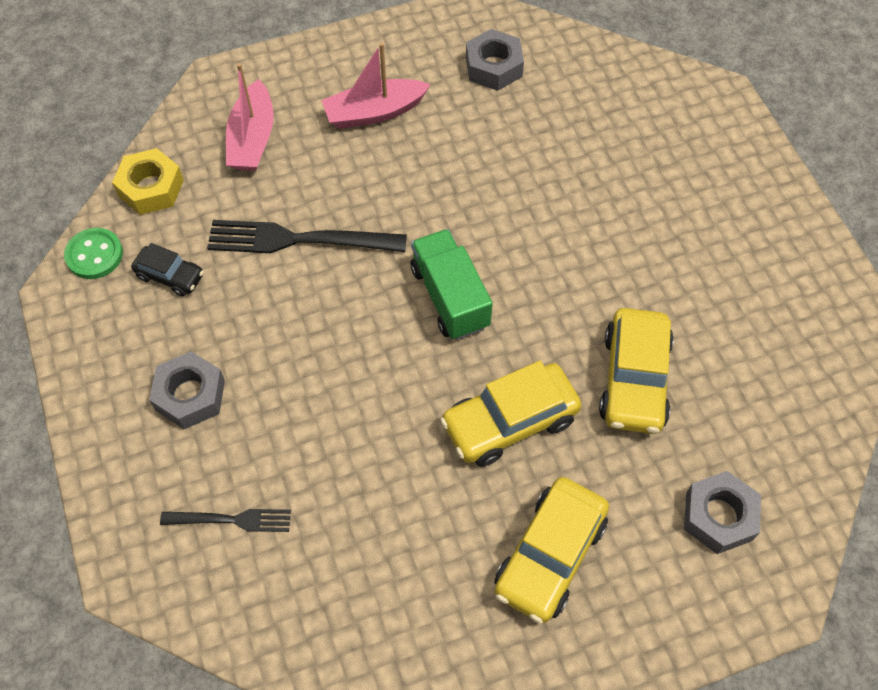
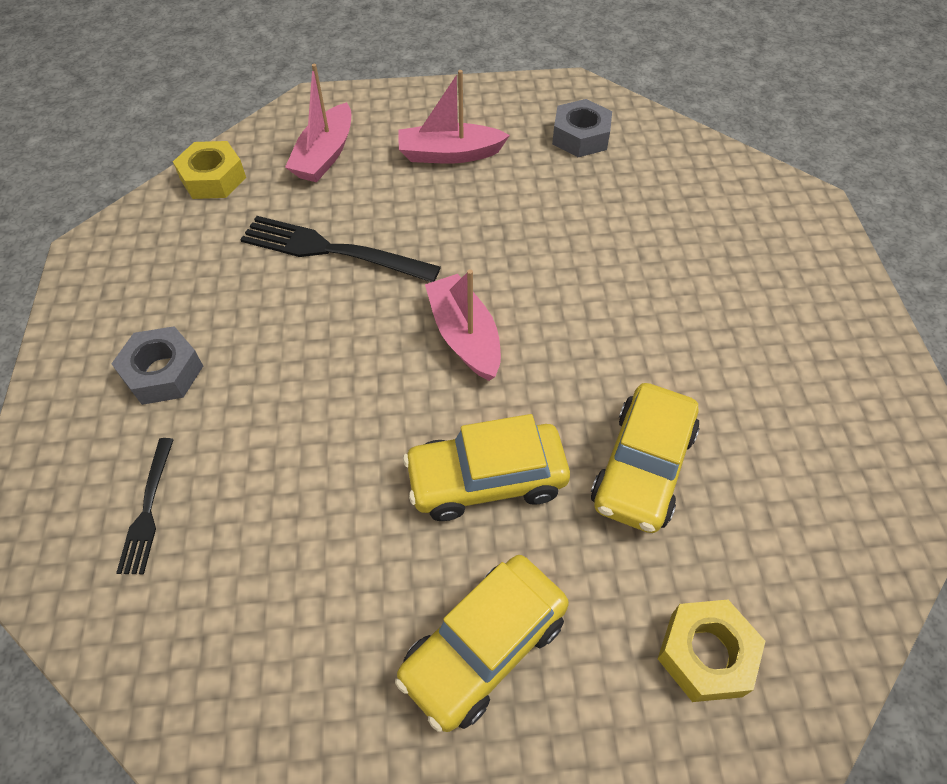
camera: 15 degrees right, 5 degrees down
green button [64,228,123,279] -> none
black car [131,243,204,297] -> none
black fork [160,509,291,532] -> black fork turned 75 degrees clockwise [116,438,174,574]
green truck [411,229,493,340] -> pink boat [425,269,501,381]
grey nut [684,471,761,554] -> yellow nut [658,600,765,702]

